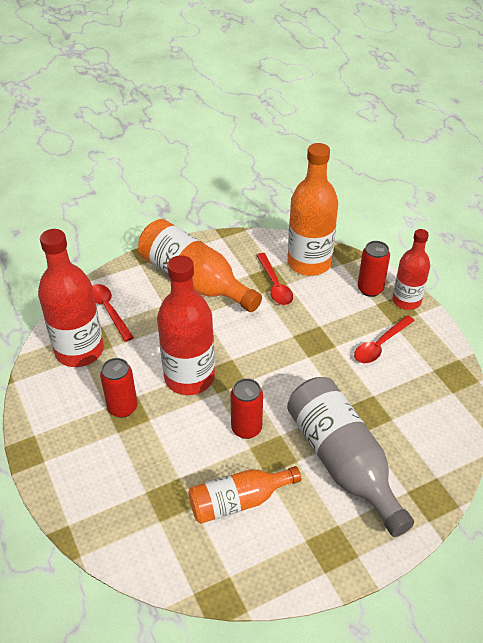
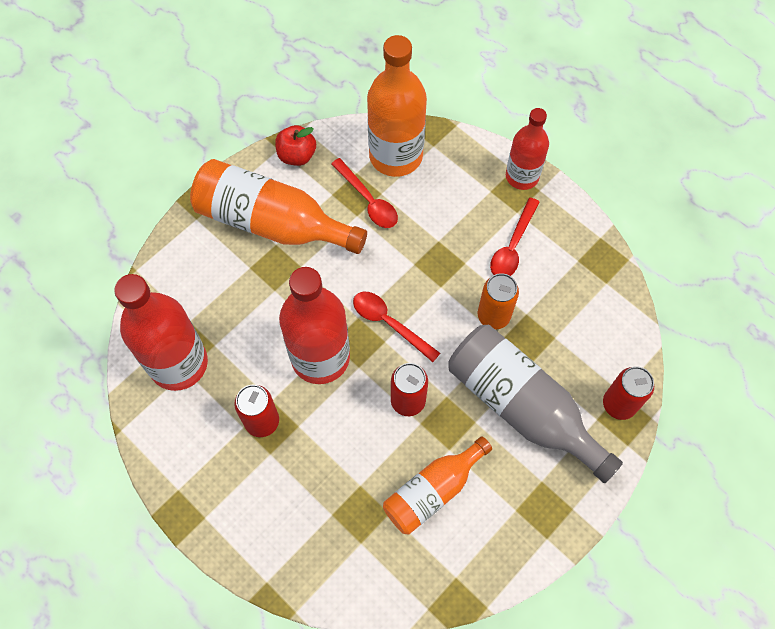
camera: 20 degrees left, 20 degrees up
red spoon [92,284,134,342] -> red spoon moved to [353,292,440,362]
red can [358,241,390,297] -> red can moved to [603,367,654,420]
none -> red apple [275,125,316,166]
none -> orange can [478,273,519,329]

